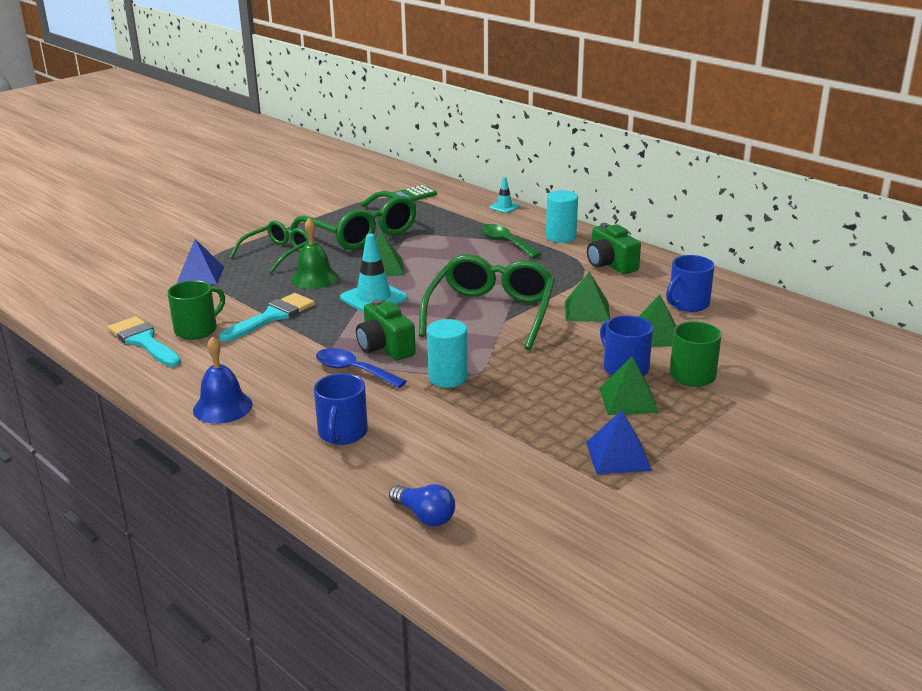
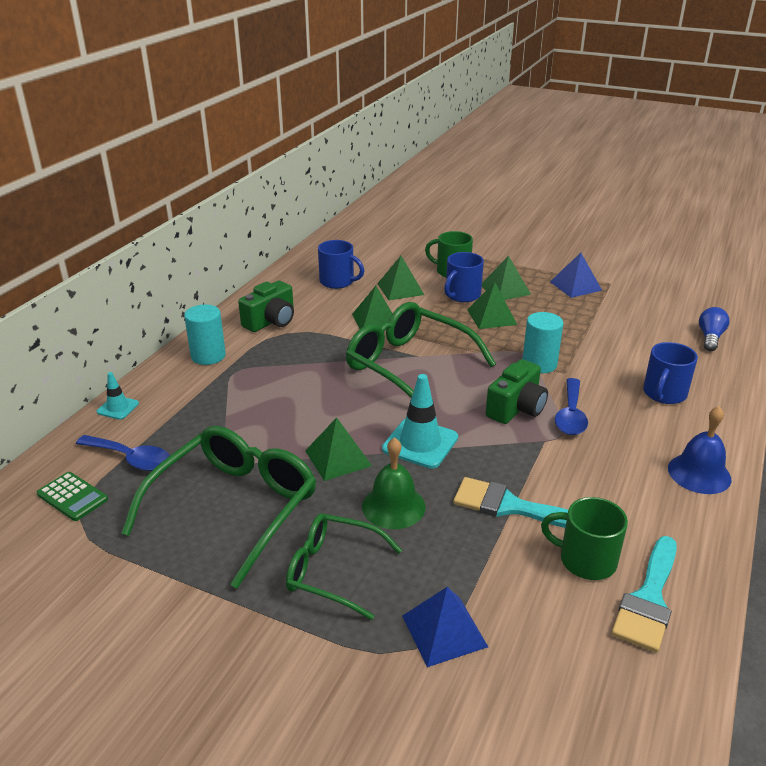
camera: 110 degrees left, 5 degrees up
blue mug [314,373,368,445] -> blue mug turned 135 degrees clockwise [643,342,698,404]
green glasses [419,254,555,350] -> green glasses turned 45 degrees clockwise [346,302,496,399]
green spoon [480,224,541,258] -> none
none -> blue spoon [76,435,170,471]
none -> green pyramid [467,282,517,329]

